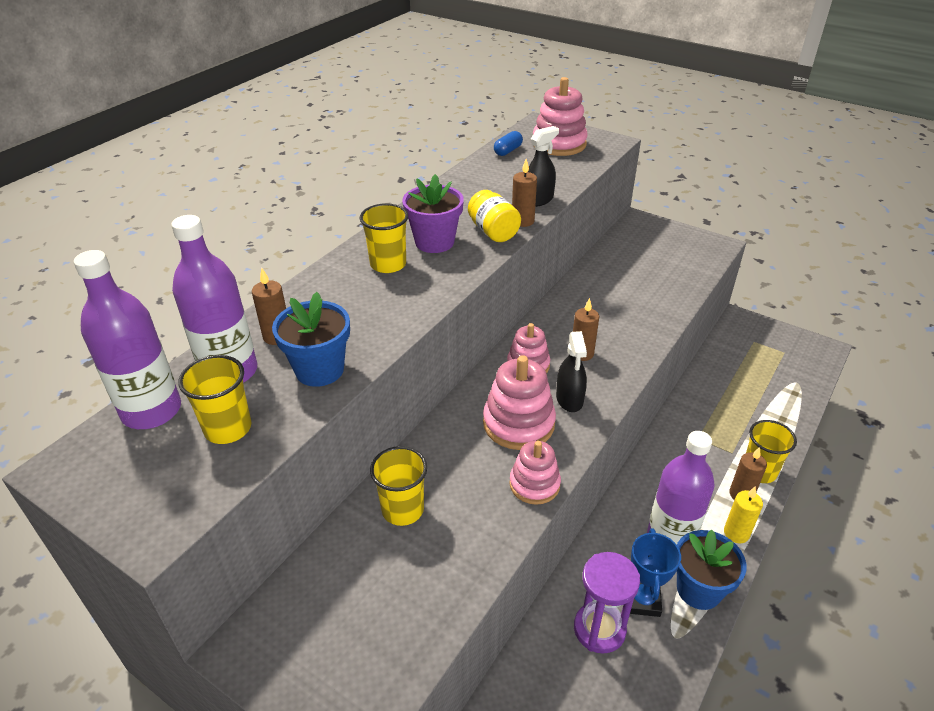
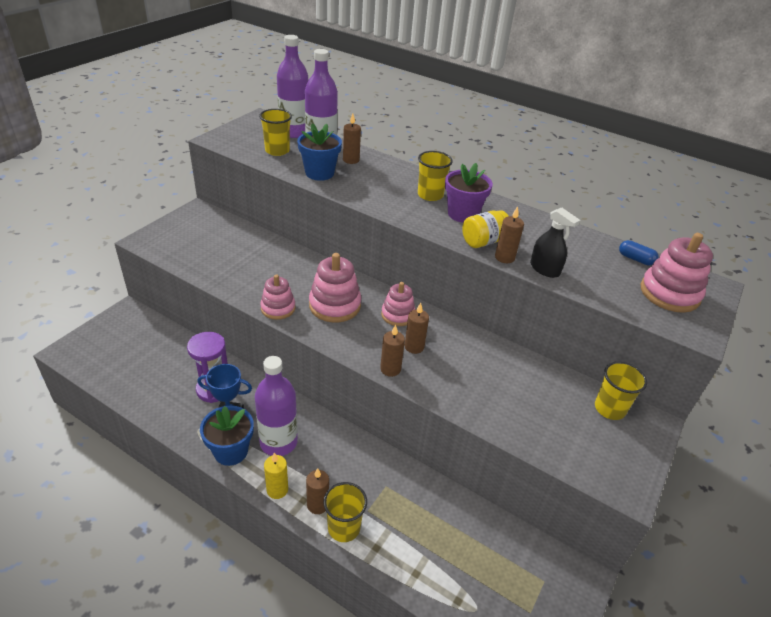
camera: 85 degrees right, 0 degrees up
yellow cup [370,446,427,526] -> yellow cup moved to [595,361,647,420]
black spray bottle [556,331,587,412] -> none
none -> brown candle [380,324,405,377]

